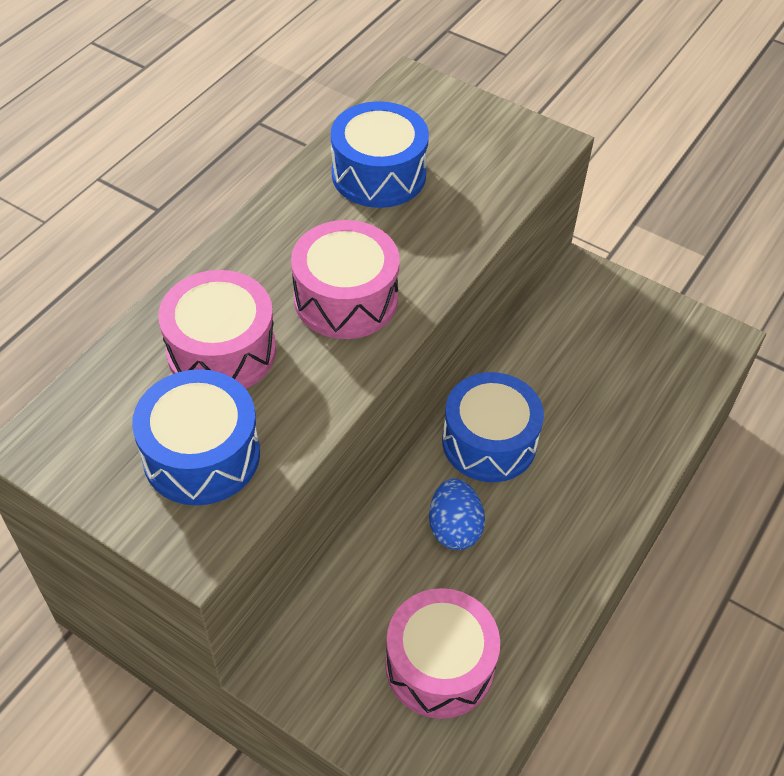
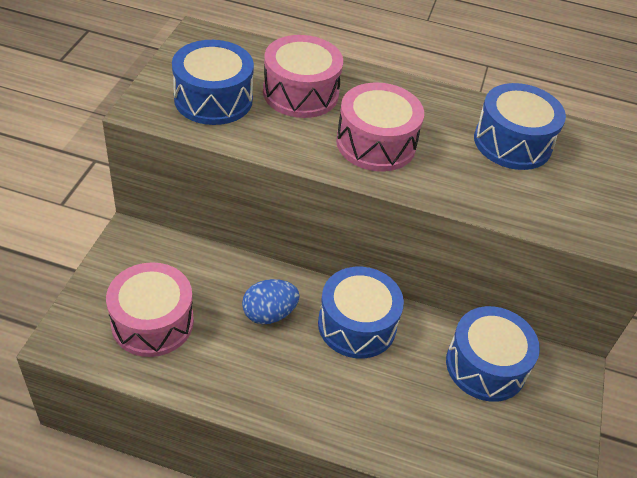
camera: 70 degrees right, 5 degrees down
none -> blue drum [446,306,540,402]

